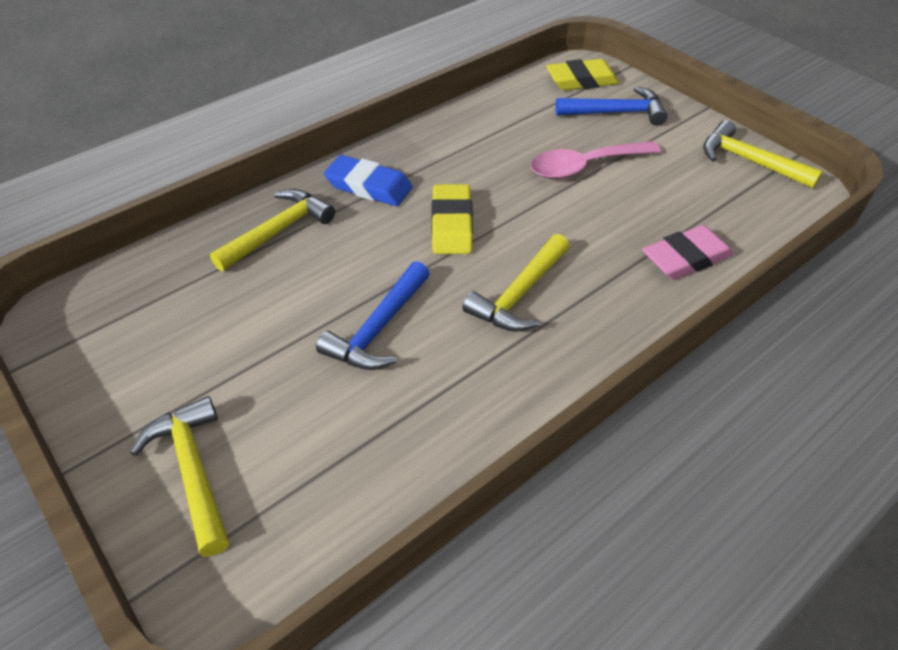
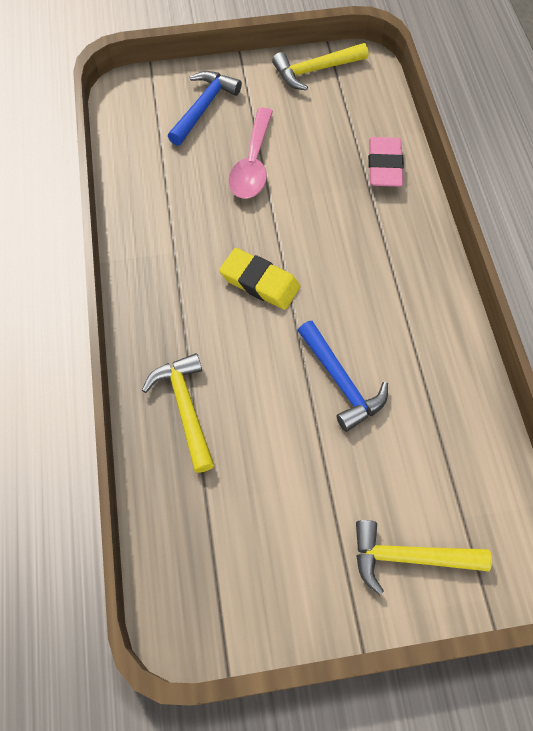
camera: 60 degrees left, 15 degrees up
blue eraser [324,155,413,206] -> none
yellow hammer [462,234,570,332] -> none
yellow eraser [546,59,619,90] -> none

